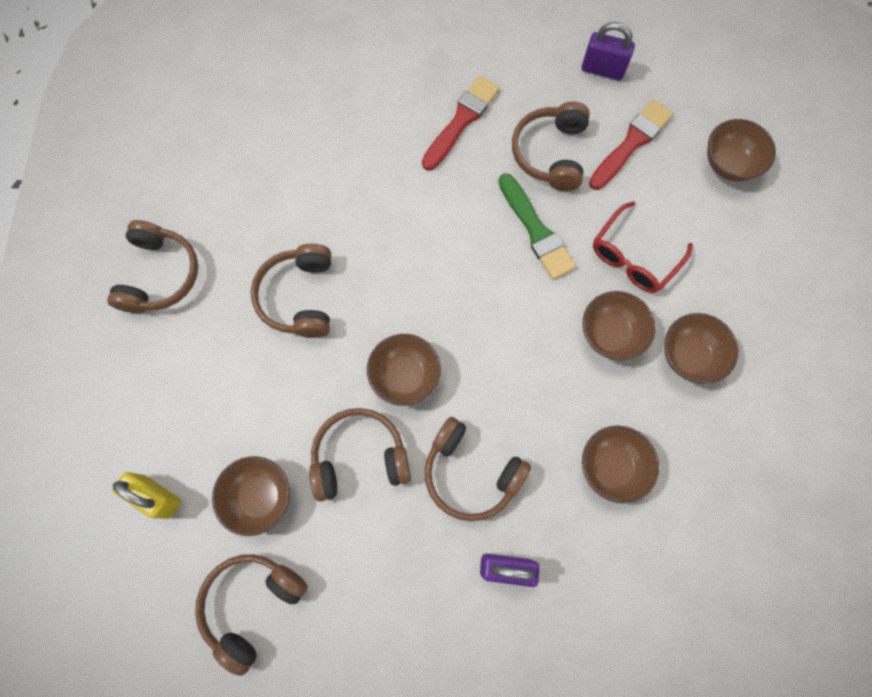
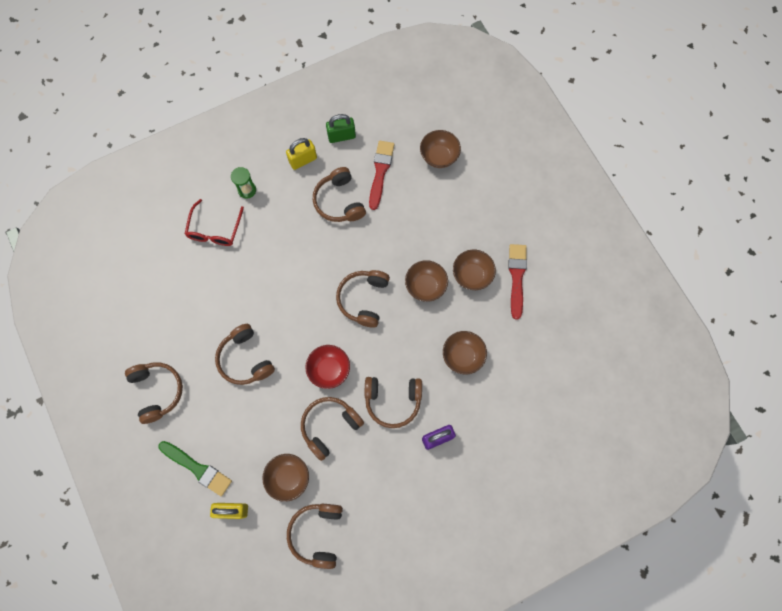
camera: 30 degrees left, 0 degrees up
brown bowl [367,334,441,406] -> red bowl [305,345,350,389]
red brush [422,76,499,171] -> red brush moved to [508,244,527,319]
green brush [498,173,576,280] -> green brush moved to [158,441,232,496]
purple padlock [582,22,635,80] -> green padlock [326,114,356,143]
red glasses [593,201,693,293] -> red glasses moved to [185,199,244,246]
none -> green hourglass [231,167,256,199]
none -> yellow padlock [286,138,317,170]
none -> brown headphones [336,270,390,328]

